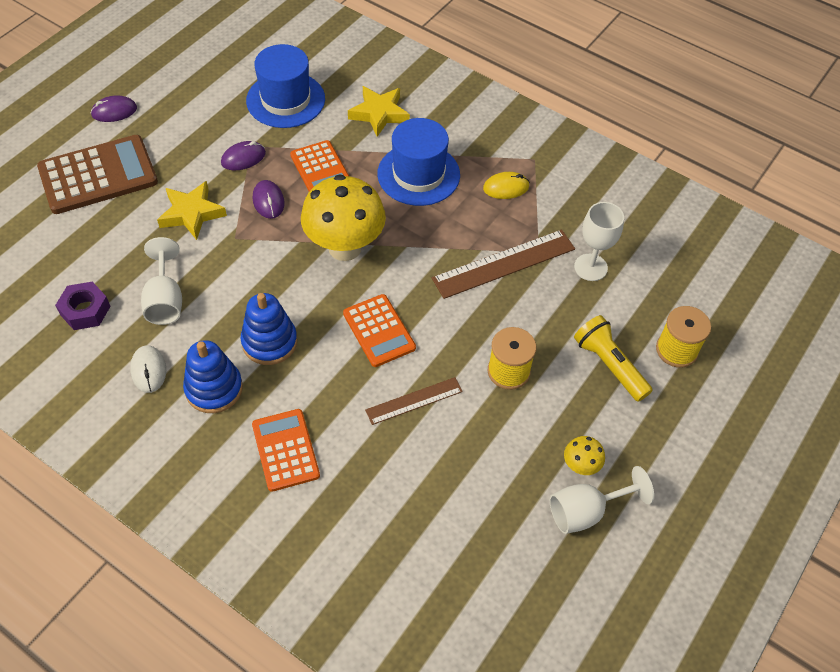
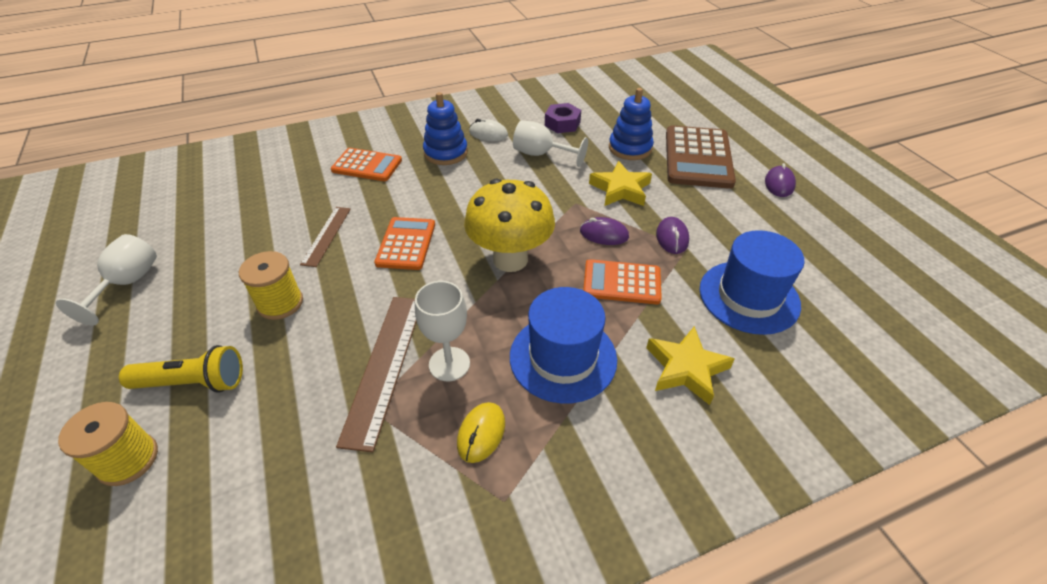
camera: 125 degrees right, 10 degrees down
blue stacking toy [241,293,297,365] -> blue stacking toy moved to [609,88,654,160]
orange calculator [343,294,416,367] -> orange calculator turned 90 degrees clockwise [374,217,435,270]
yellow mushroom [564,436,605,475] -> none
white goblet [574,202,624,281] -> white goblet moved to [415,281,470,381]

